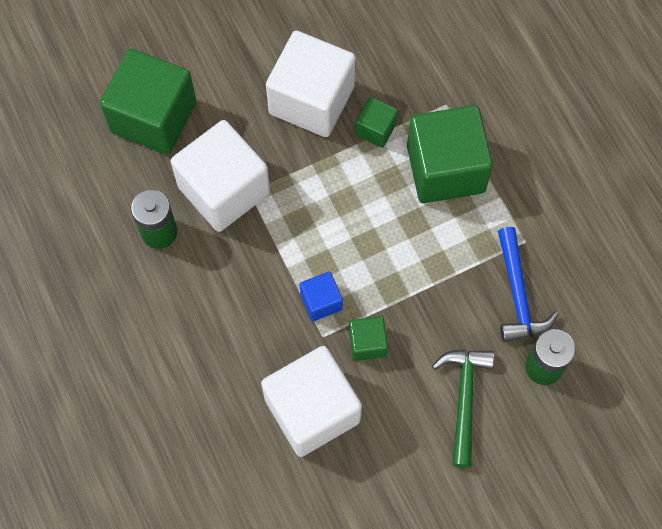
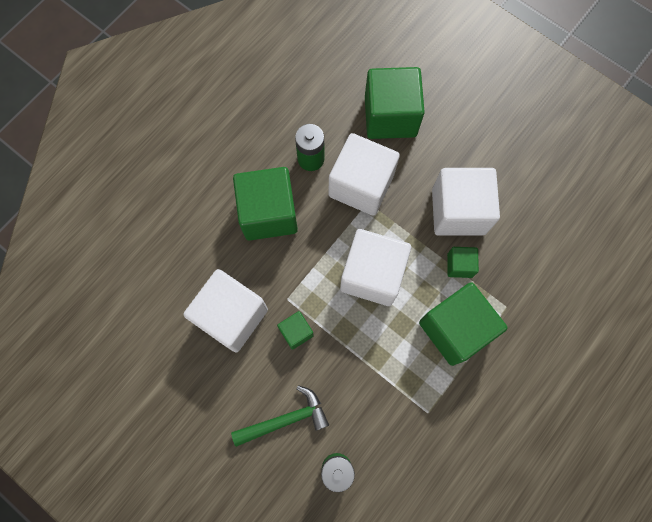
camera: 65 degrees right, 5 degrees up
blue cube [300,272,343,321] -> none
blue hammer [498,227,559,342] -> none
none -> green cube [233,167,298,241]
none -> white cube [340,229,411,306]

